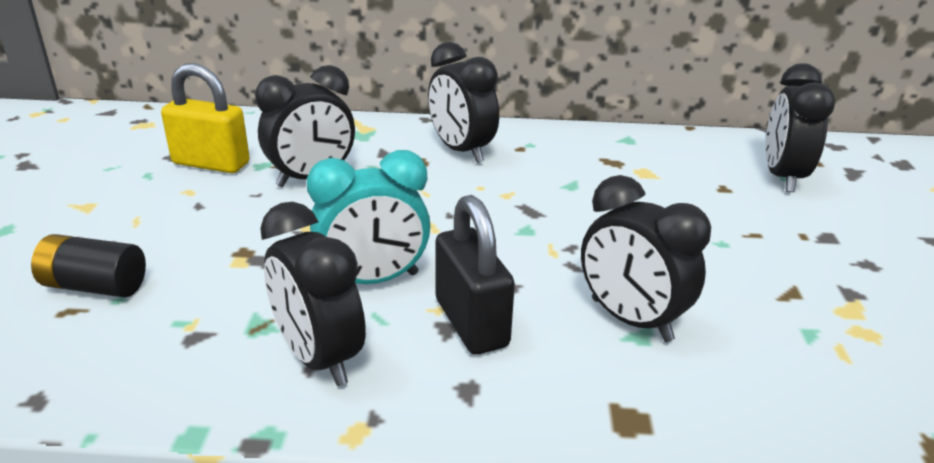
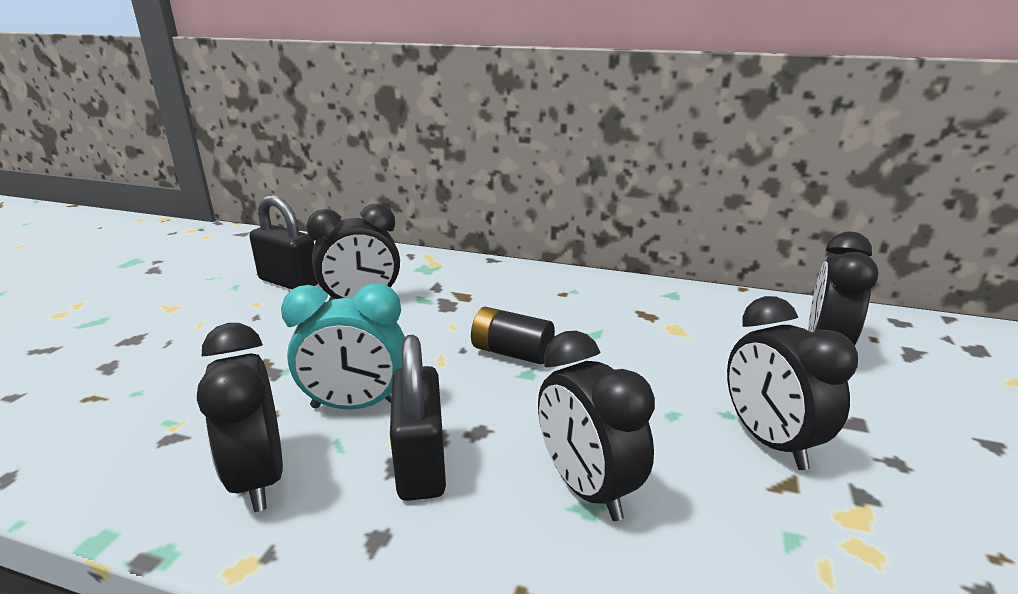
camera: 15 degrees right, 5 degrees down
black battery [31,234,146,298] -> black battery moved to [471,307,555,364]
yellow padlock [161,63,250,173] -> black padlock [249,195,318,290]
black clock [428,42,499,163] -> black clock moved to [727,296,858,470]

